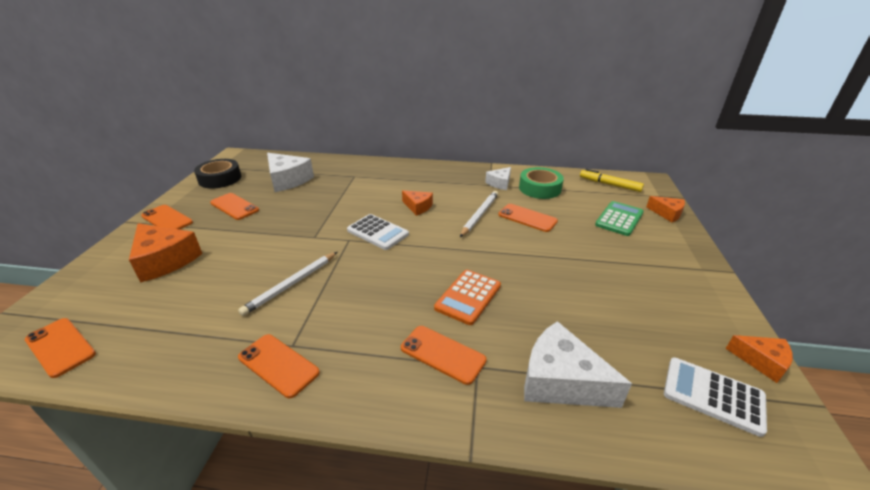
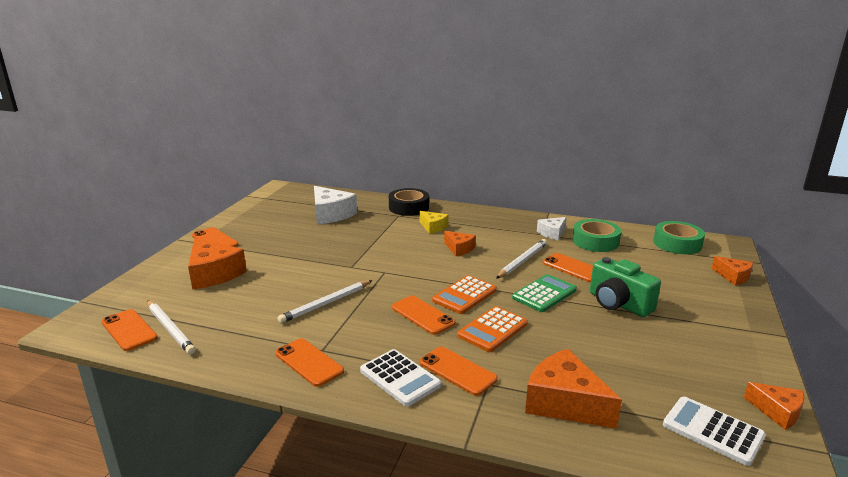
camera: 10 degrees right, 10 degrees down
black tape [194,159,241,189] -> black tape moved to [389,188,429,216]
orange phone [210,193,259,220] -> orange phone moved to [391,296,456,335]
white calculator [347,214,409,250] -> white calculator moved to [360,349,441,406]
white cheese [524,321,632,408] -> orange cheese [525,349,622,429]
yellow marker [580,169,644,192] -> green tape [653,221,705,254]
green calculator [595,201,644,236] -> green calculator moved to [512,274,577,312]
none -> white pencil [147,300,196,355]
none -> yellow cheese [420,211,448,234]
none -> orange calculator [432,275,497,314]
none -> green camera [590,257,661,317]

